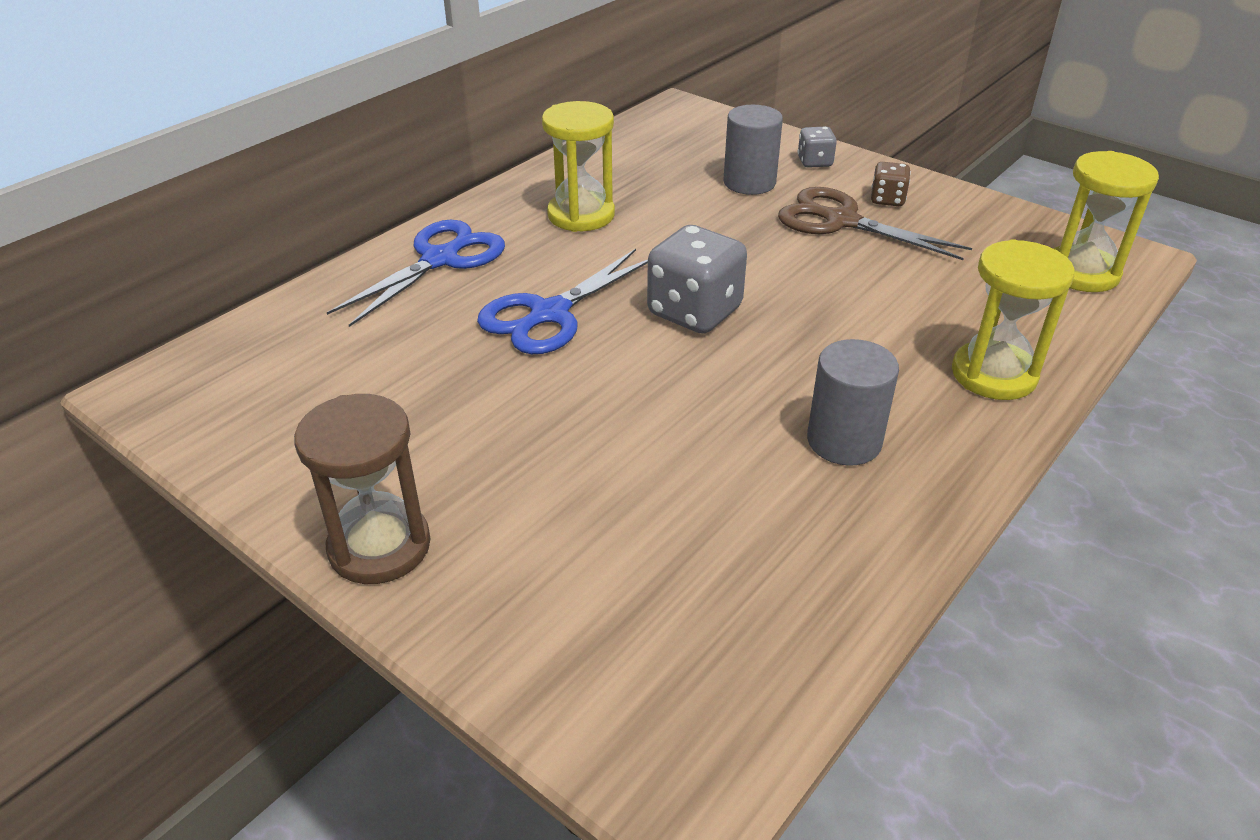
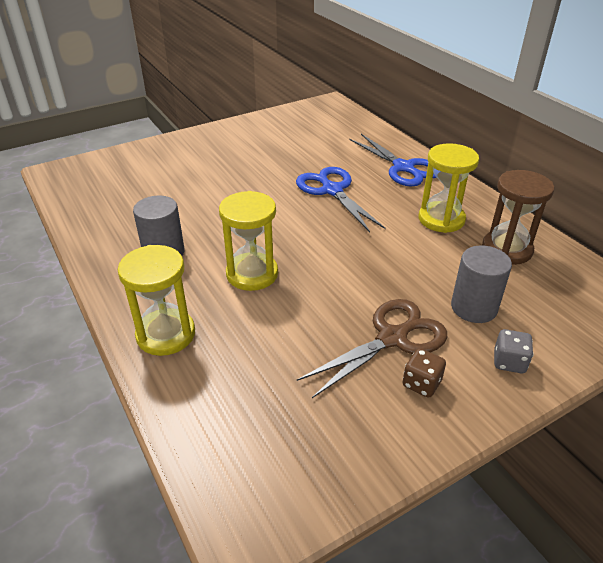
camera: 110 degrees right, 0 degrees up
brown hourglass [294,394,430,584] -> brown hourglass moved to [482,170,554,265]
grey dice [647,225,747,333] -> none
yellow hourglass [1053,151,1159,292] -> yellow hourglass moved to [219,191,278,291]

